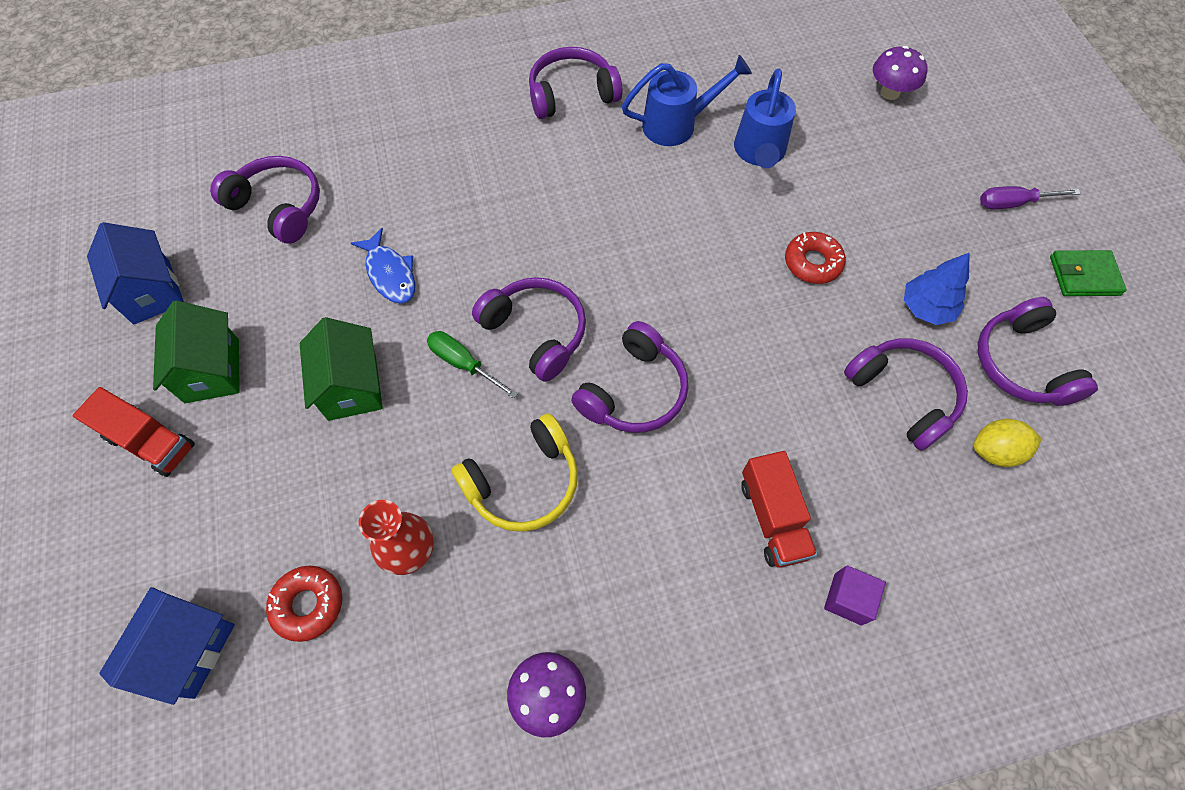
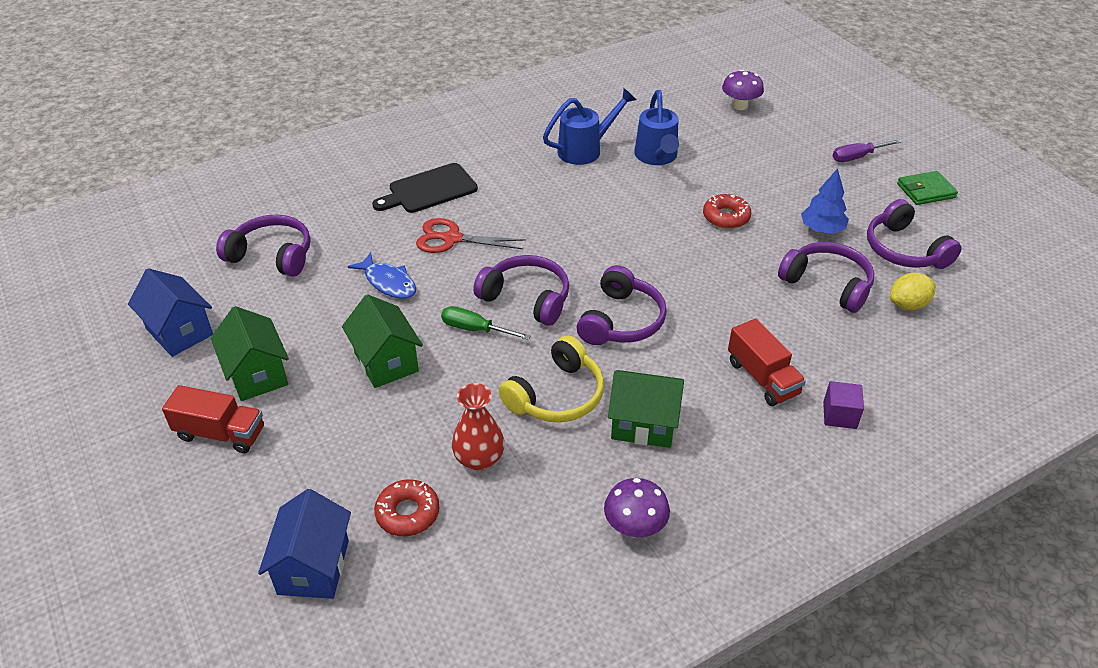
camera: 15 degrees left, 20 degrees down
purple headphones [529,47,623,119] -> none
none -> black cutting board [372,163,478,213]
none -> red scissors [416,218,526,253]
none -> green house [608,370,684,448]

